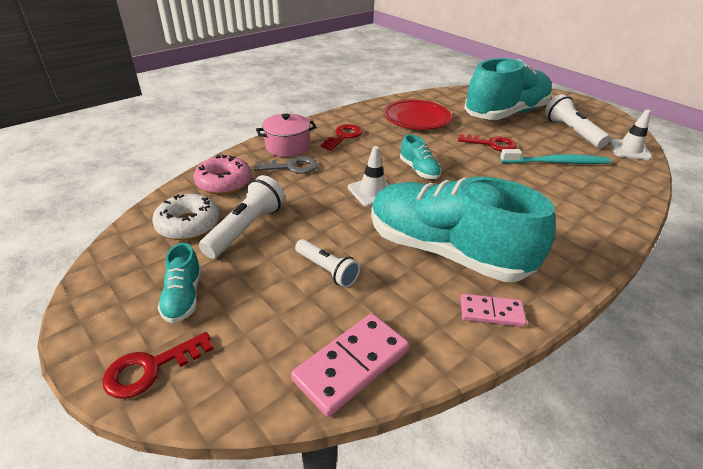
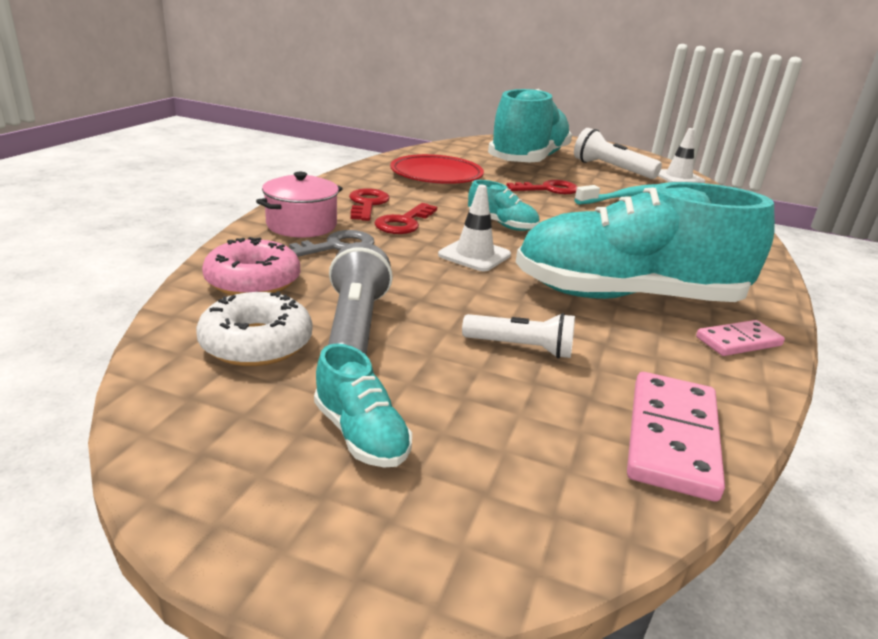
camera: 30 degrees left, 10 degrees down
red key [102,332,213,399] -> red key moved to [374,203,437,234]
white flashlight [199,175,285,259] -> grey flashlight [328,242,393,355]

